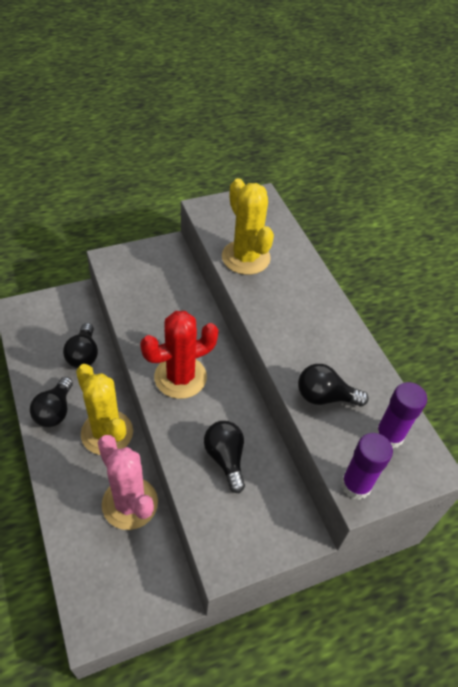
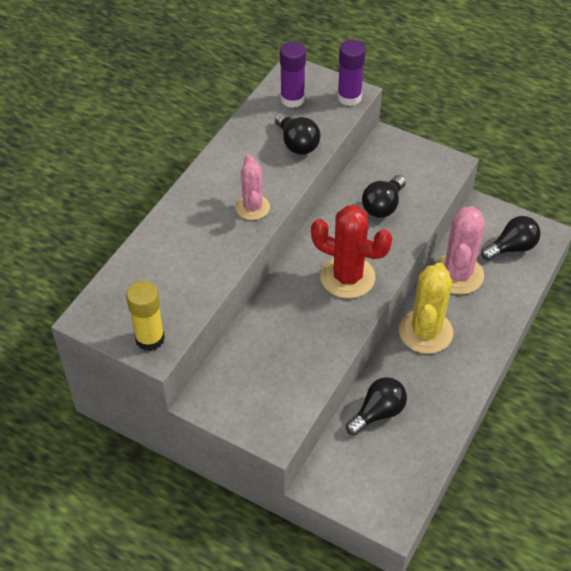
camera: 125 degrees left, 0 degrees up
black light bulb [30,377,73,427] -> black light bulb moved to [481,216,541,261]
yellow cactus [222,178,274,275] -> none
none -> yellow glue stick [126,281,165,351]
none -> pink cactus [236,155,270,220]

